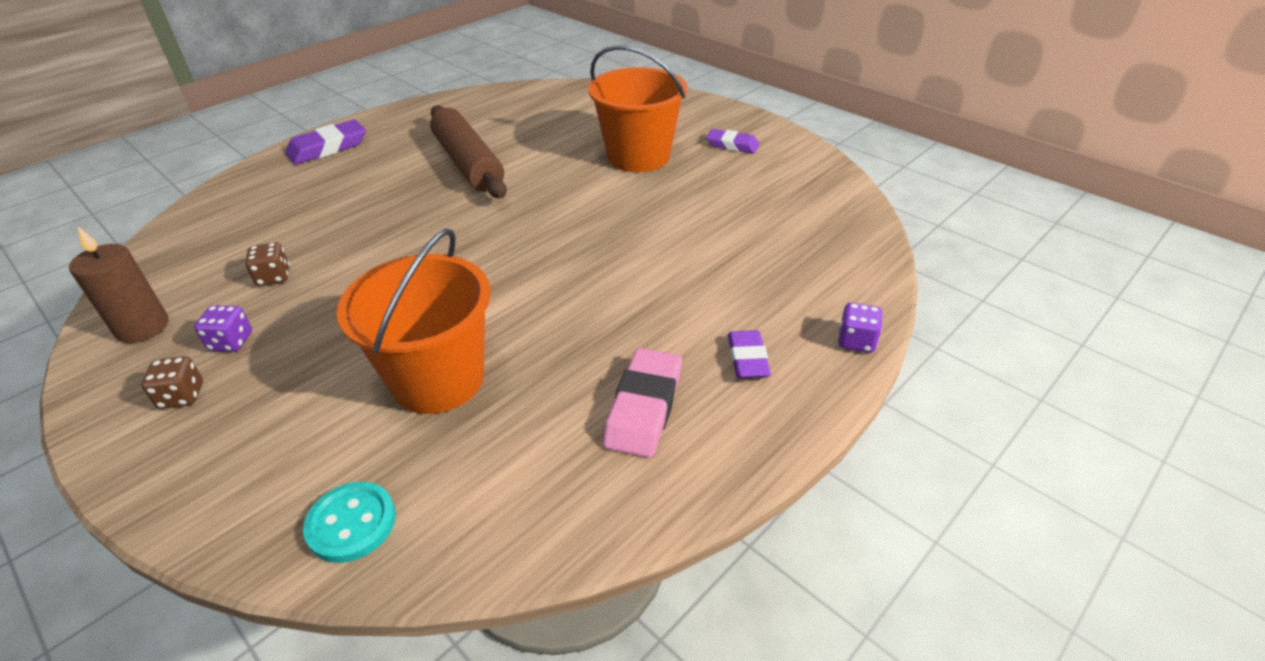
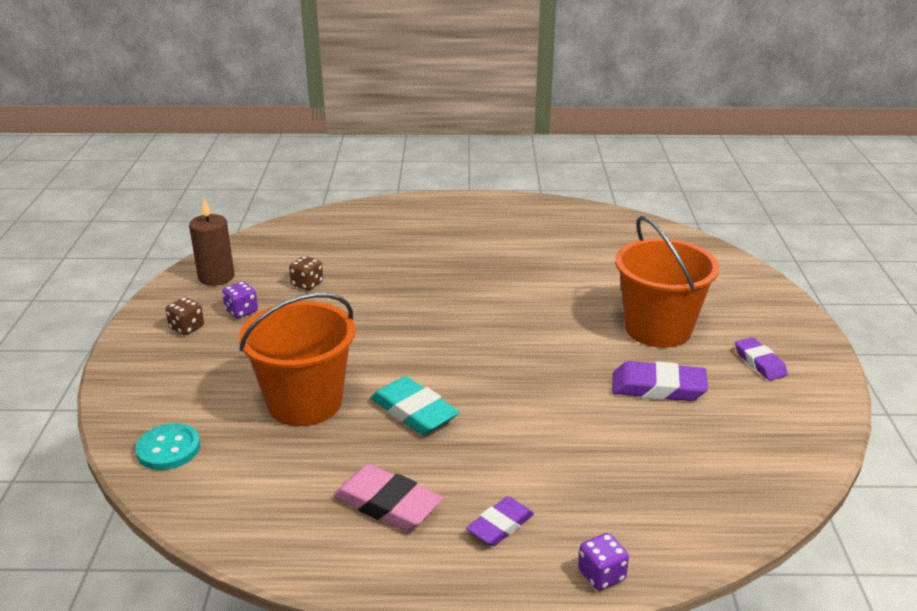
camera: 45 degrees right, 10 degrees down
purple eraser [285,119,366,165] -> purple eraser moved to [612,361,708,401]
brown rolling pin [430,105,507,198] -> none
pink eraser [603,348,682,458] -> pink eraser turned 60 degrees clockwise [333,464,443,531]
none -> turquoise eraser [371,376,459,435]

